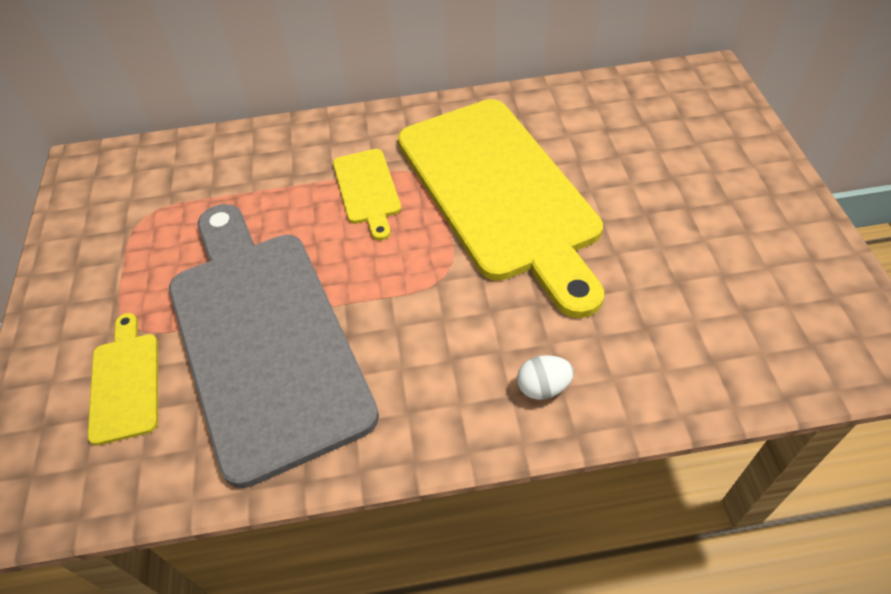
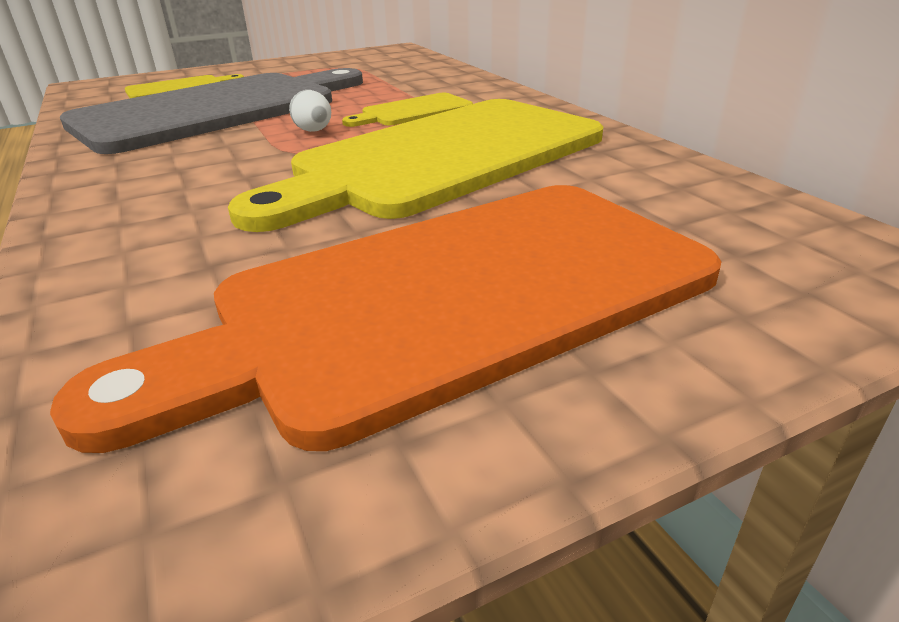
camera: 70 degrees right, 20 degrees down
white egg [517,355,574,400] -> white egg moved to [289,90,331,132]
none -> orange cutting board [50,185,722,453]

